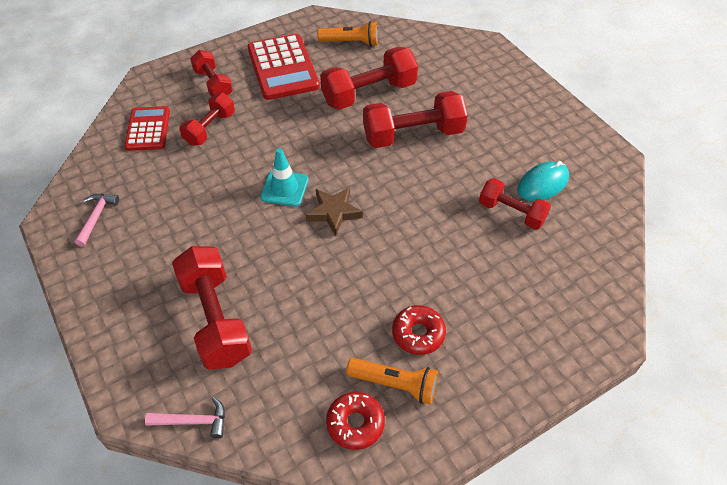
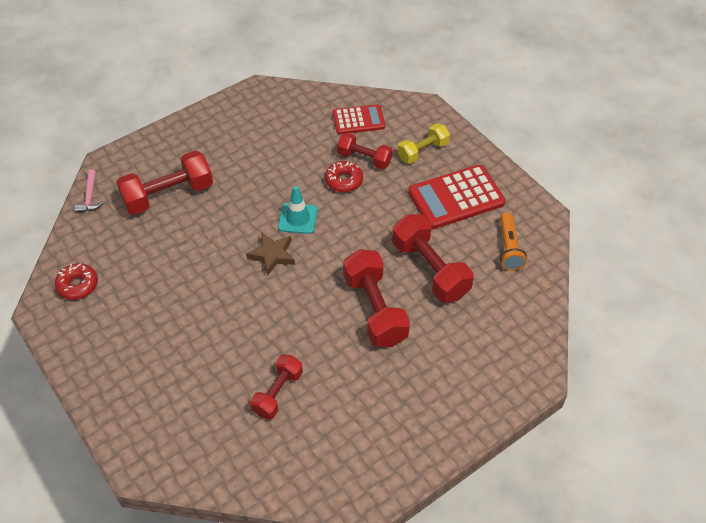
camera: 85 degrees right, 0 degrees up
pink hammer [75,194,119,247] -> none
red dumbbell [190,50,233,96] -> yellow dumbbell [398,123,450,164]
orange flashlight [346,358,438,404] -> none
red donut [392,305,446,355] -> red donut moved to [325,161,363,192]
turquoise mouse [517,161,569,201] -> none

